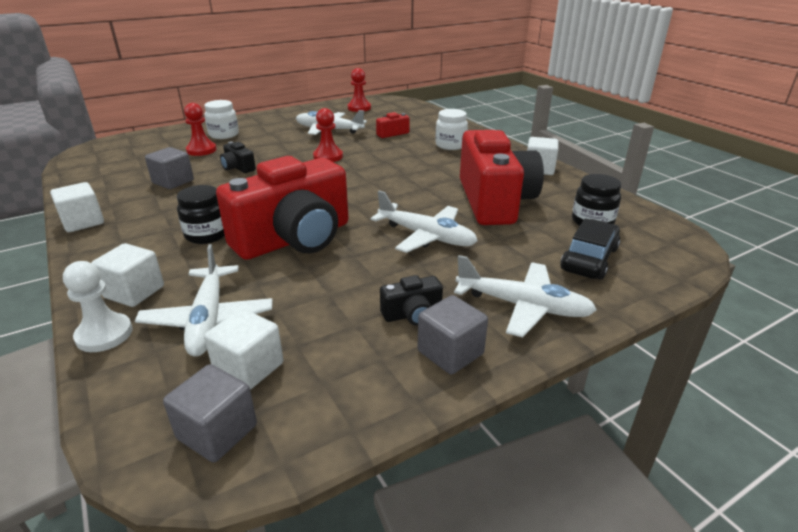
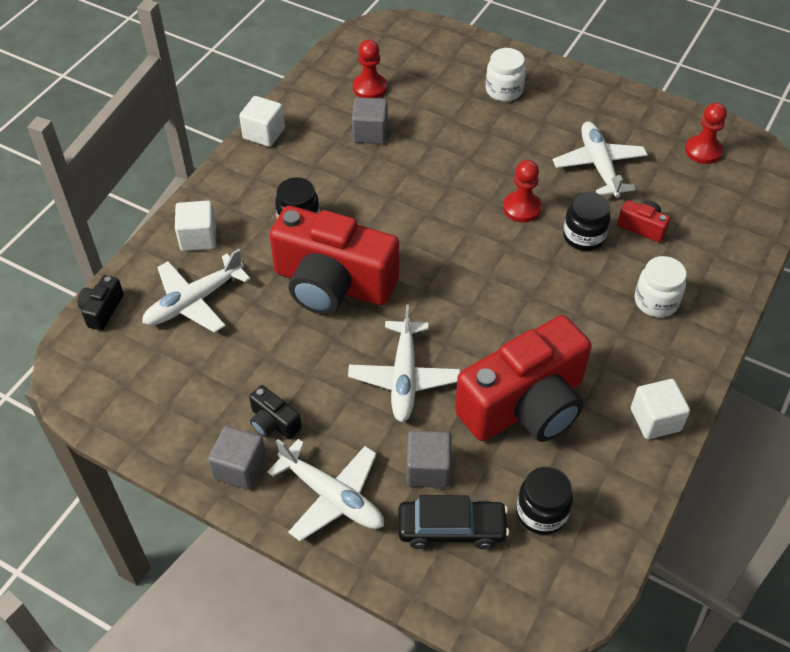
camera: 60 degrees right, 20 degrees up
white pawn [63,261,133,352] -> none
grey cube [163,364,257,463] -> grey cube moved to [406,431,451,488]
red pawn [184,103,217,156] -> red pawn moved to [353,40,387,98]
white cube [204,309,284,390] -> none
black camera [220,141,256,173] -> black camera moved to [77,275,124,331]
white plane [454,255,597,337] -> white plane turned 45 degrees counterclockwise [267,439,384,541]
none -> black jar [563,192,610,251]

